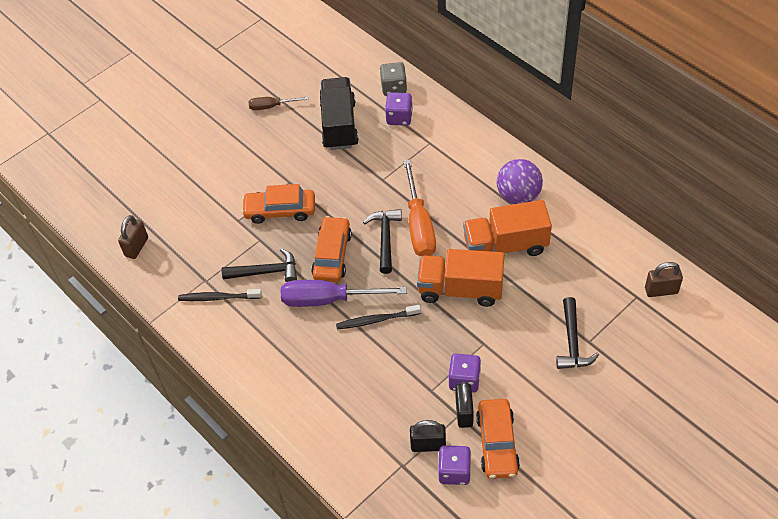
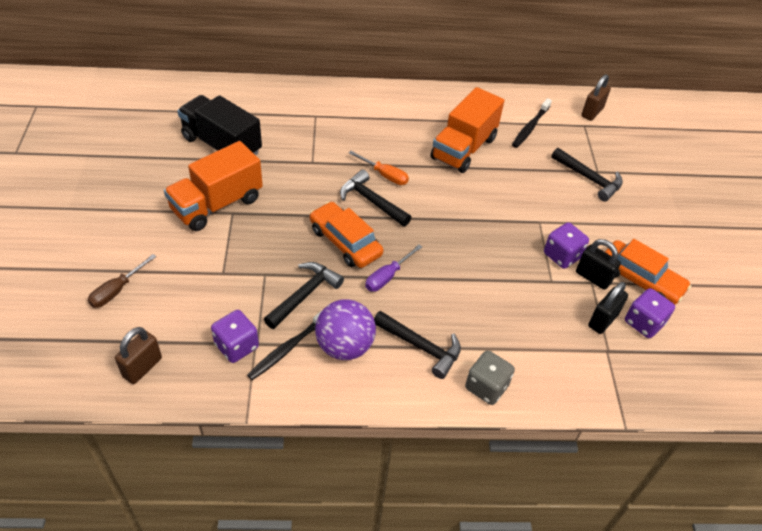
camera: 55 degrees left, 5 degrees down
brown padlock [118,215,148,259] -> brown padlock turned 60 degrees clockwise [115,327,162,384]
orange car [241,184,315,224] -> none
brown screwdriver [248,97,309,110] -> brown screwdriver moved to [88,254,156,308]
purple screwdriver [281,280,407,307] -> purple screwdriver [365,245,422,292], size x0.55
black toothbrush [336,305,421,329] -> black toothbrush moved to [512,98,552,148]
grey dice [380,62,407,96] -> grey dice moved to [465,350,515,405]
purple dice [385,92,413,126] -> purple dice moved to [211,310,259,363]
orange screwdriver [403,159,436,256] -> orange screwdriver [349,151,409,185], size x0.55
orange truck [417,249,504,307] -> orange truck moved to [164,141,263,231]
purple ball [497,159,543,204] -> purple ball moved to [315,299,376,360]
none -> black hammer [374,311,461,379]

